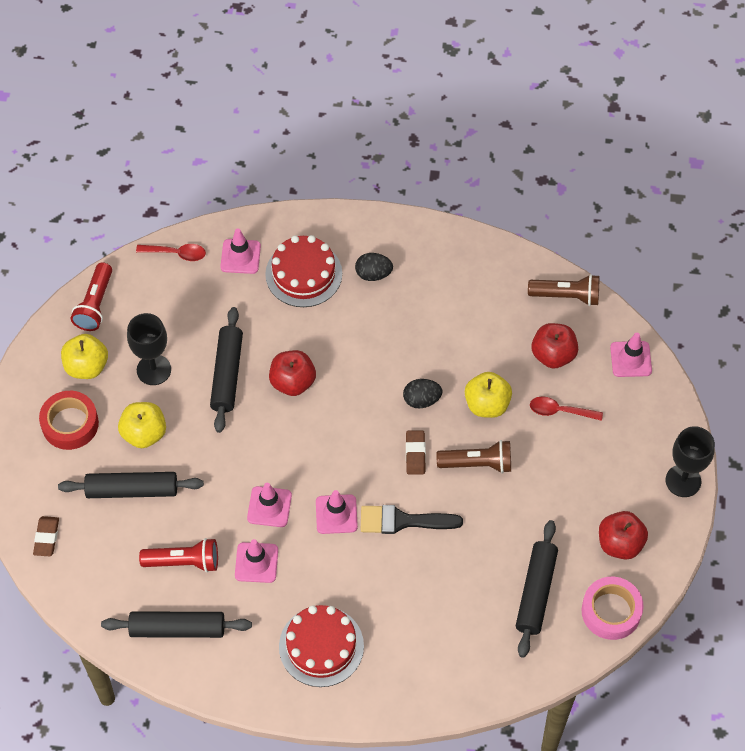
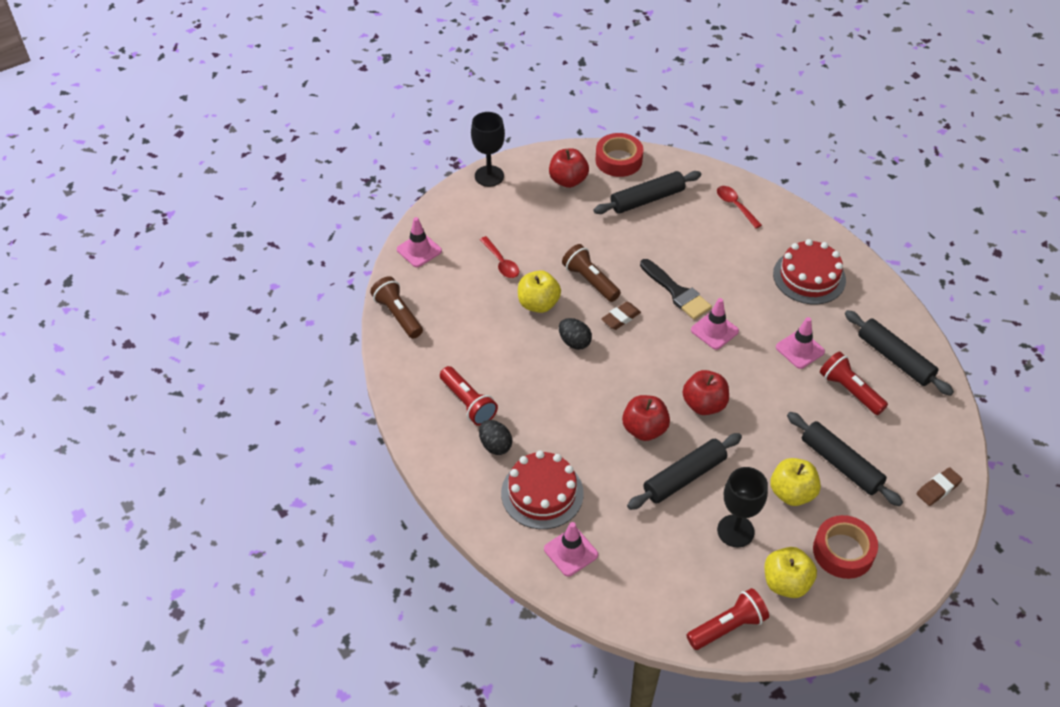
camera: 130 degrees left, 10 degrees down
red spoon [136,244,206,261] -> red spoon moved to [717,186,762,228]
pink traffic cone [247,483,292,527] -> none
red apple [531,323,578,368] -> red apple moved to [683,370,729,415]
pink tape [581,577,644,640] -> red tape [595,133,643,177]
none -> red flashlight [440,366,498,426]

